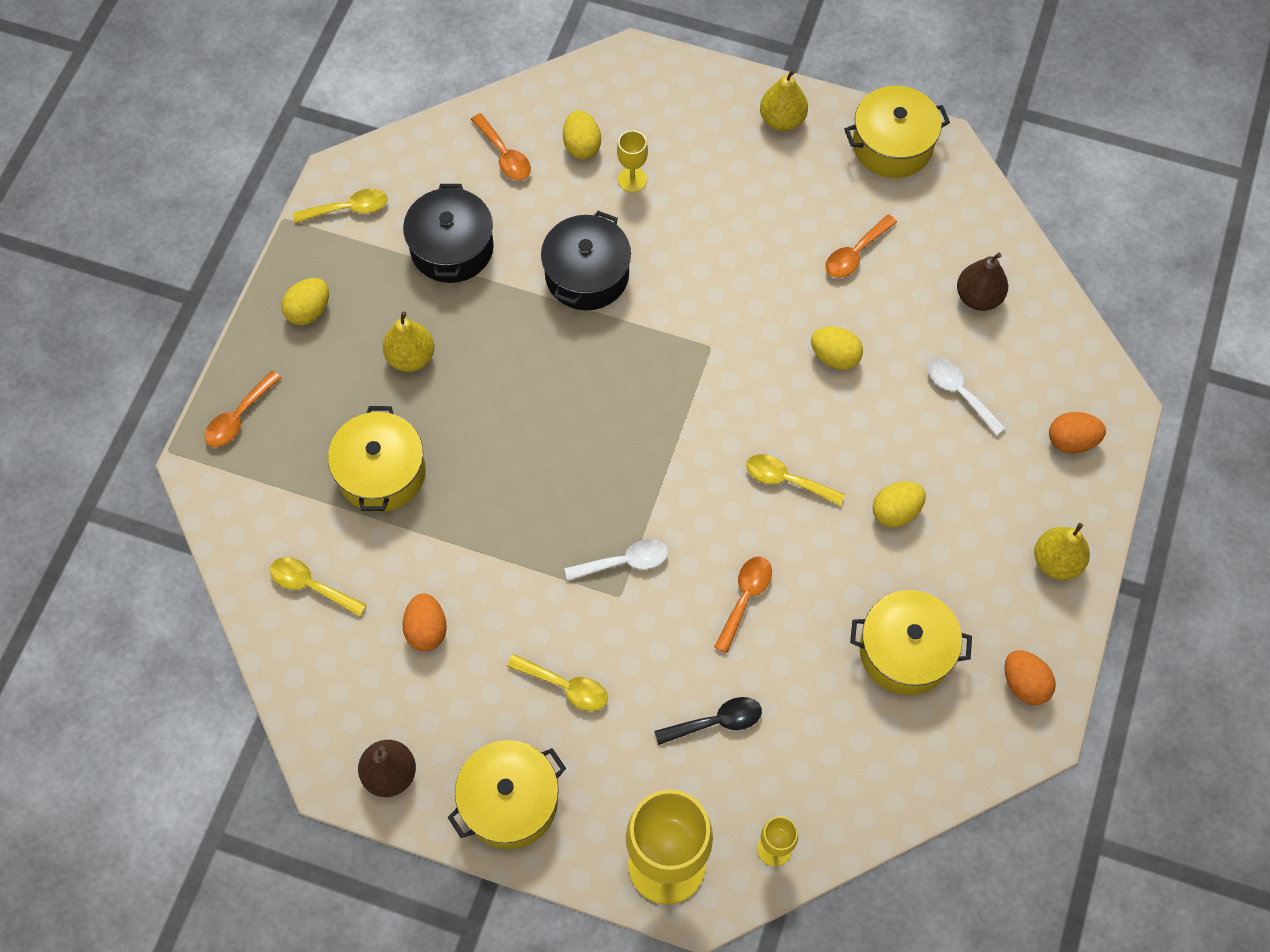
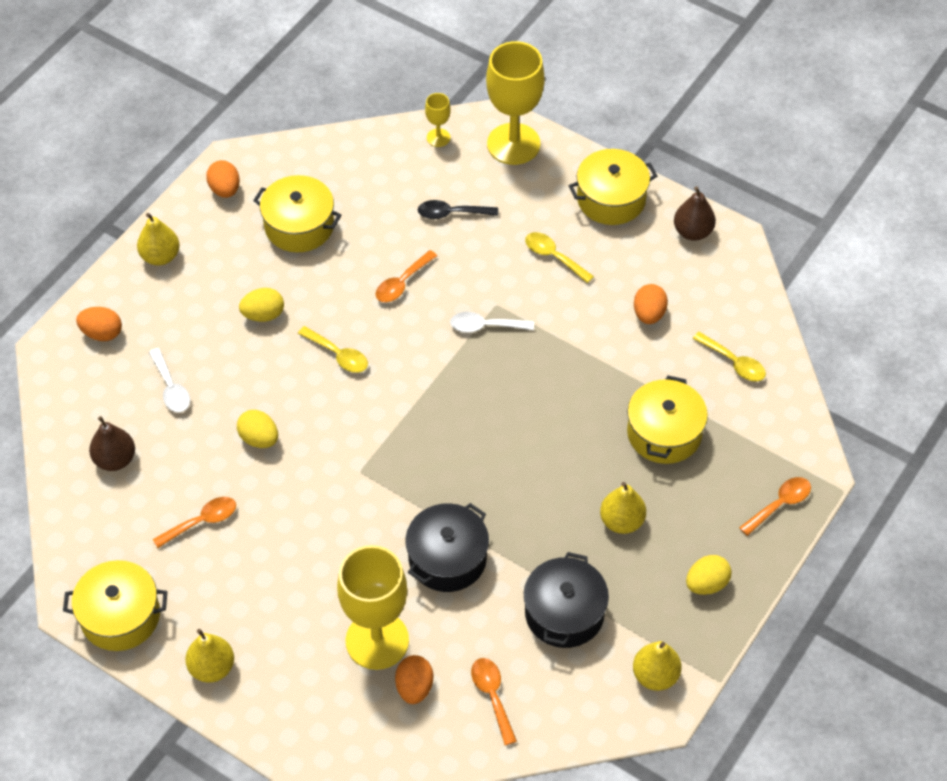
camera: 165 degrees left, 10 degrees down
yellow spoon [293,188,388,223] -> yellow pear [633,641,682,691]
yellow egg [563,110,601,159] -> orange egg [395,655,433,704]
yellow goblet [617,130,648,192] -> yellow goblet [337,545,409,670], size x2.23

